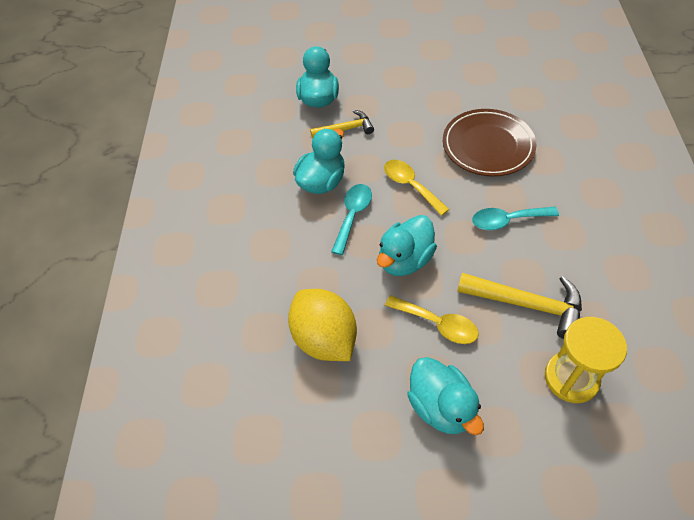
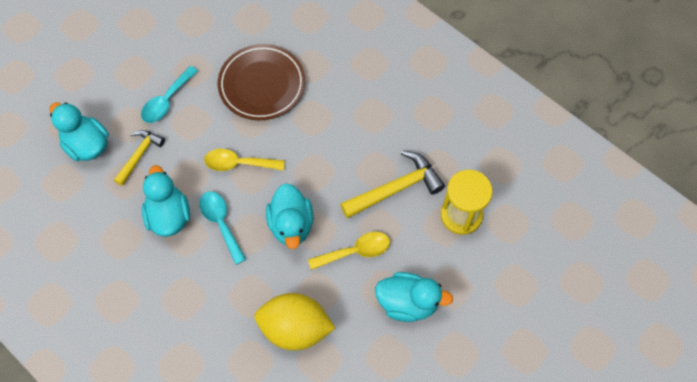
camera: 50 degrees left, 10 degrees up
turquoise spoon [472,207,559,230] -> turquoise spoon moved to [141,66,198,123]

